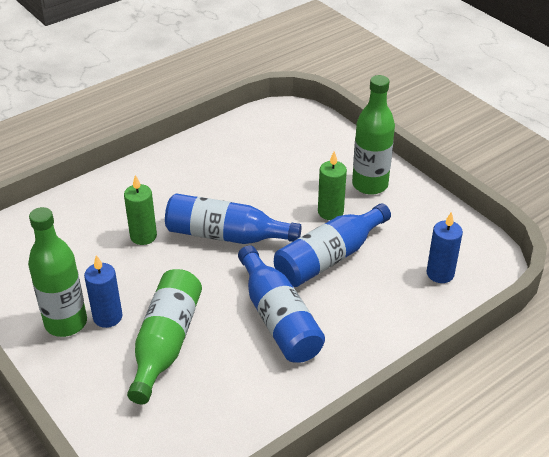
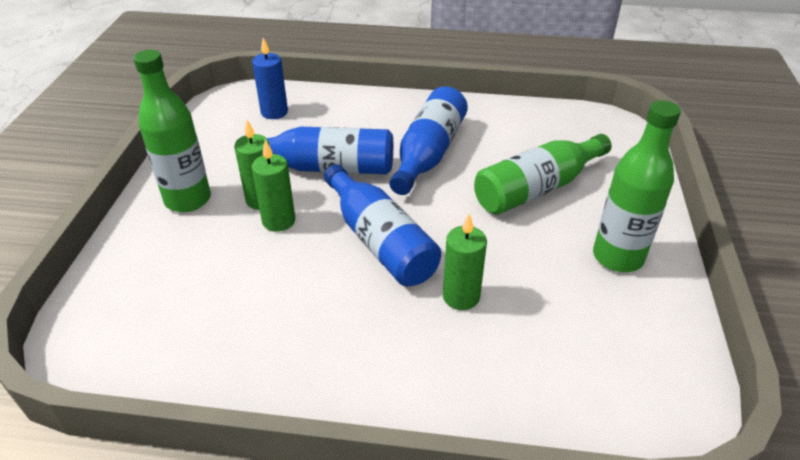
camera: 135 degrees left, 0 degrees up
blue candle [84,255,123,328] -> none
none -> green candle [252,140,295,232]

